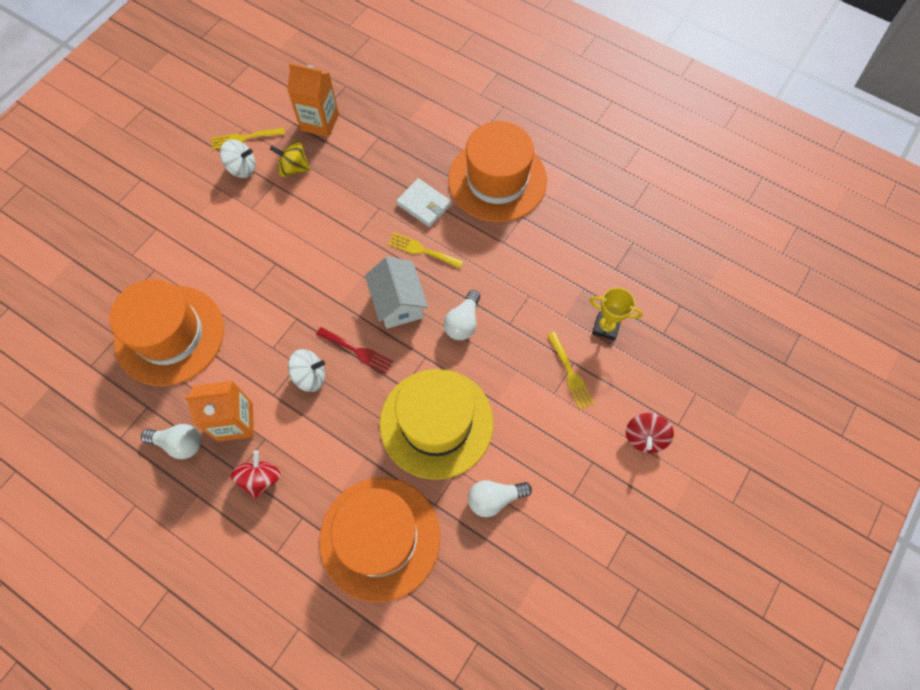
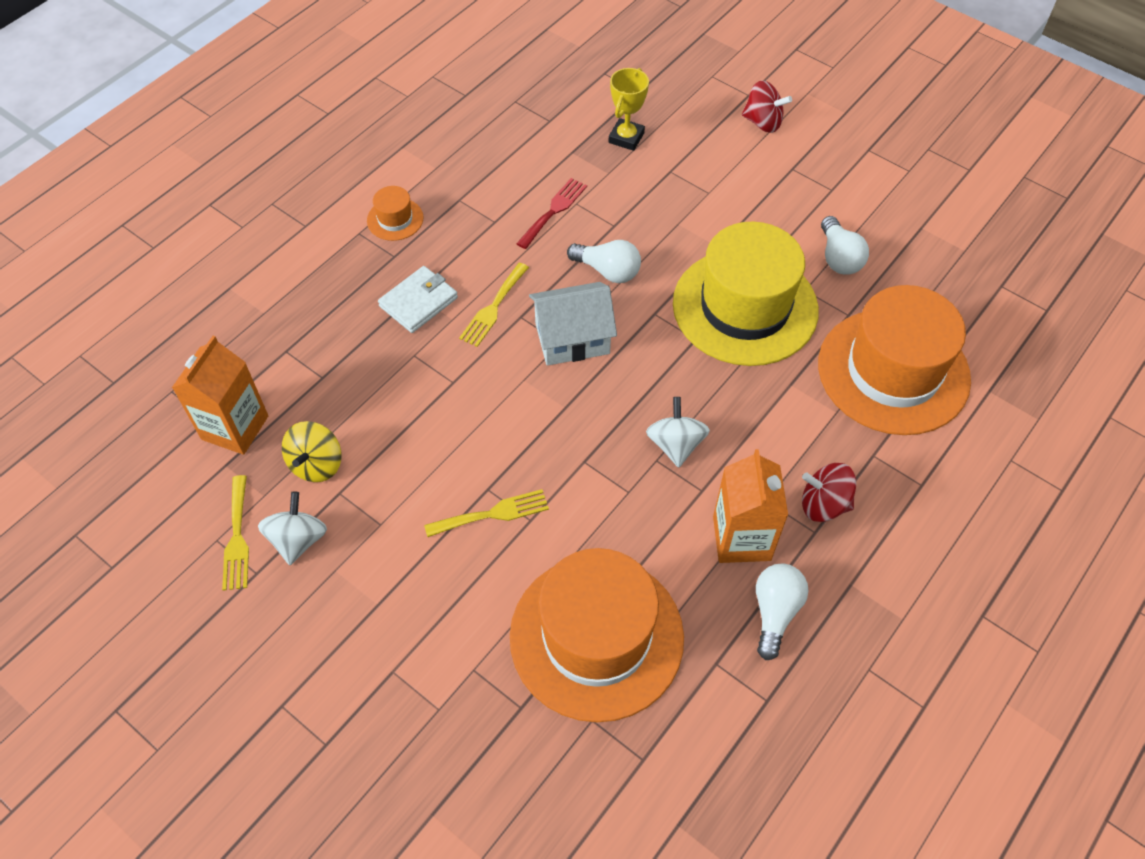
camera: 85 degrees left, 10 degrees down
red fork [316,327,393,374] -> red fork moved to [516,178,587,249]
orange hat [448,121,547,222] -> orange hat [367,186,423,241], size x0.41
yellow fork [547,332,594,410] -> yellow fork moved to [424,489,549,537]

